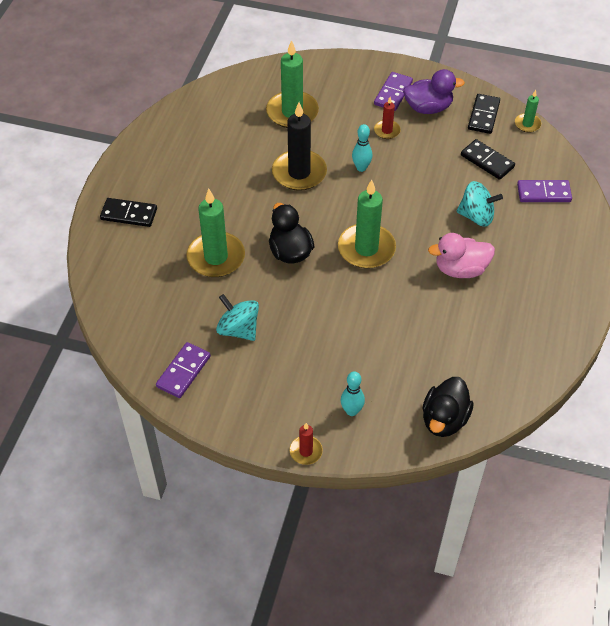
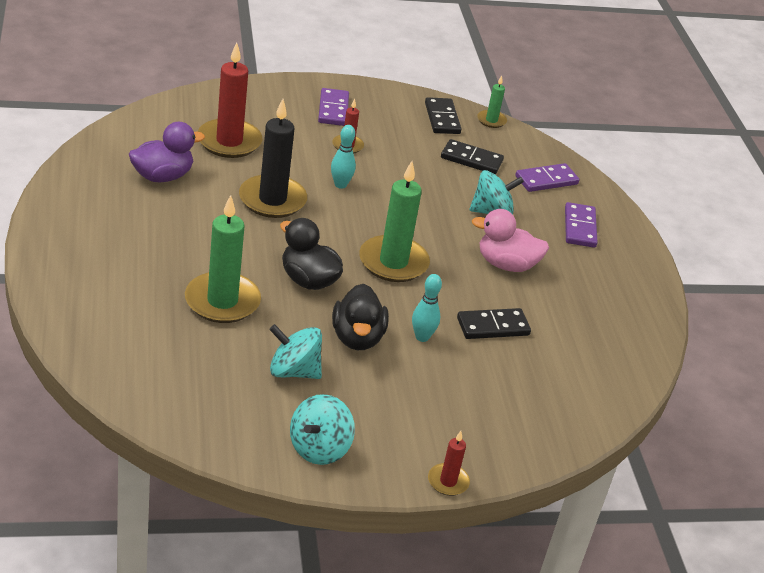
camera: 30 degrees left, 15 degrees down
black domino [100,198,157,227] -> black domino moved to [457,308,531,339]
purple domino [156,342,211,398] -> purple domino moved to [565,202,598,248]
green candle [266,40,319,128] -> red candle [198,42,262,158]
turquoise bowling pin [341,371,365,416] -> turquoise bowling pin moved to [412,274,442,342]
purple duck [403,69,465,114] -> purple duck moved to [129,122,205,182]
black duck [422,377,474,437] -> black duck moved to [332,284,389,350]
pink duck [428,233,495,278] -> pink duck turned 45 degrees clockwise [472,209,549,272]
none -> turquoise spinning top [290,394,355,465]

